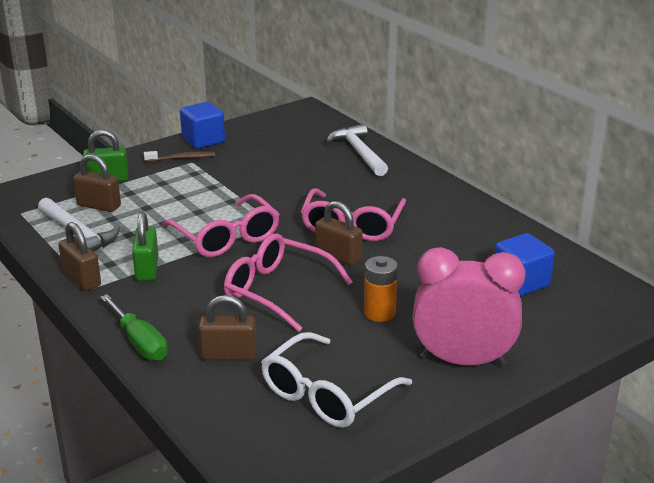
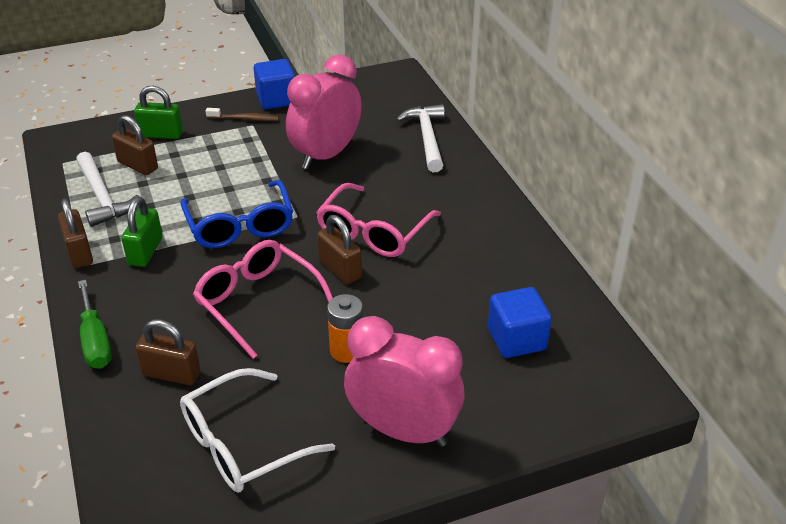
camera: 15 degrees right, 10 degrees up
pink glasses [162,194,279,257] -> blue glasses [180,180,293,248]
none -> pink clock [286,54,362,169]

